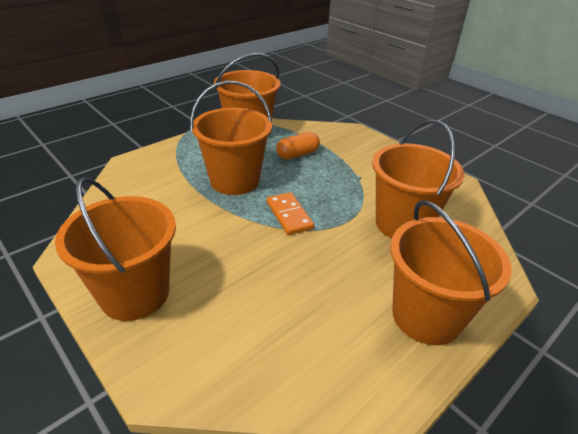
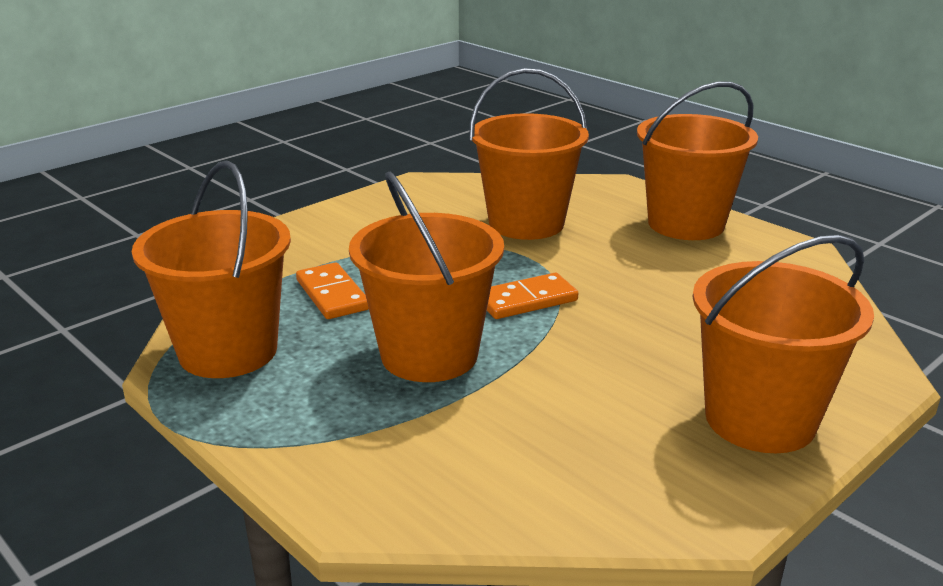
camera: 90 degrees left, 10 degrees down
orange capsule [276,132,320,159] -> orange domino [296,262,369,319]

